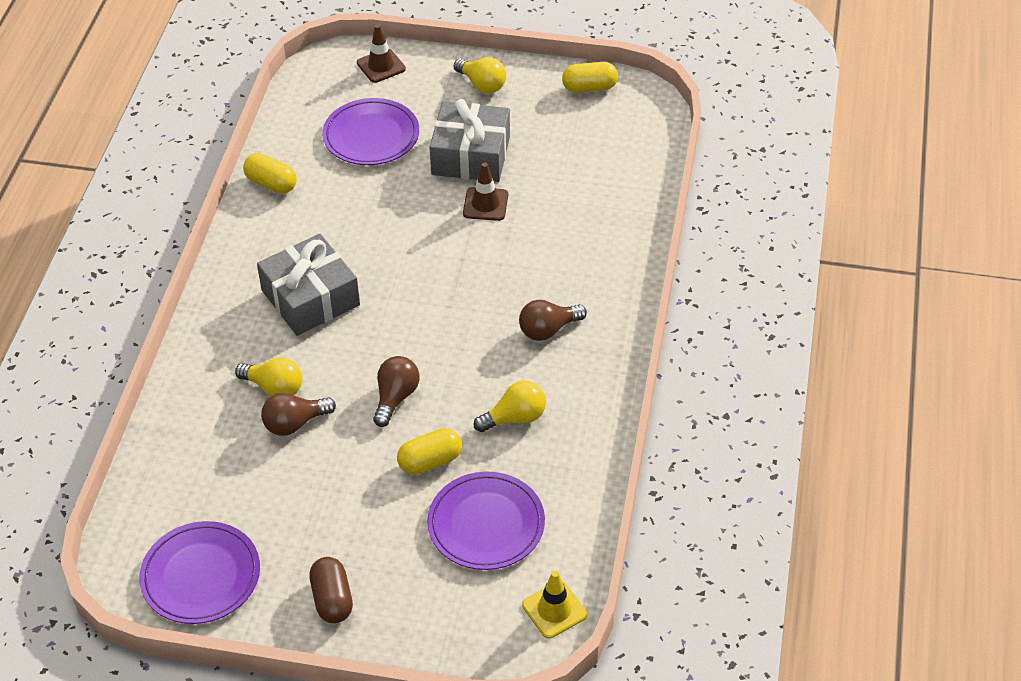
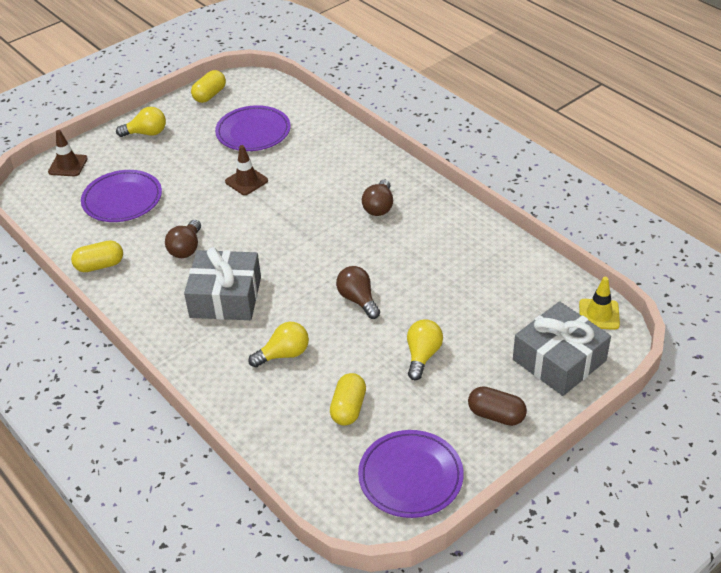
camera: 50 degrees left, 5 degrees down
brown light bulb [261,393,336,436] -> brown light bulb moved to [165,220,201,258]
yellow capsule [397,428,462,475] -> yellow capsule moved to [330,373,366,426]
purple plate [427,472,545,570] -> purple plate moved to [215,105,291,151]
grey gift [430,99,510,182] -> grey gift moved to [513,301,611,396]
yellow light bulb [474,380,546,432] -> yellow light bulb moved to [407,319,443,380]

